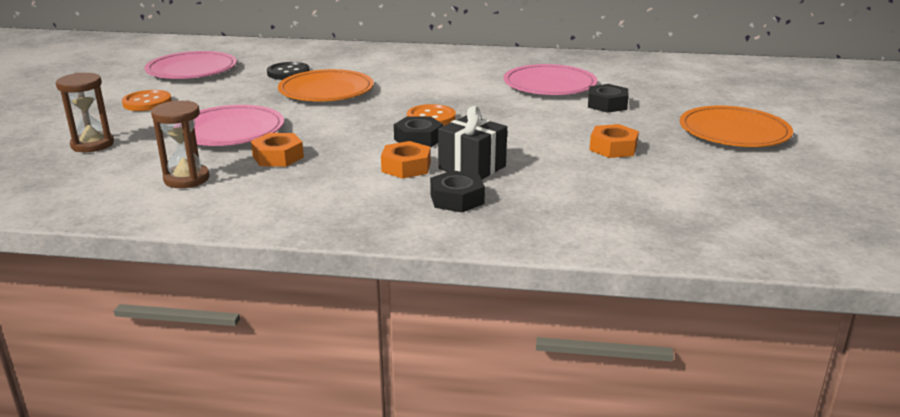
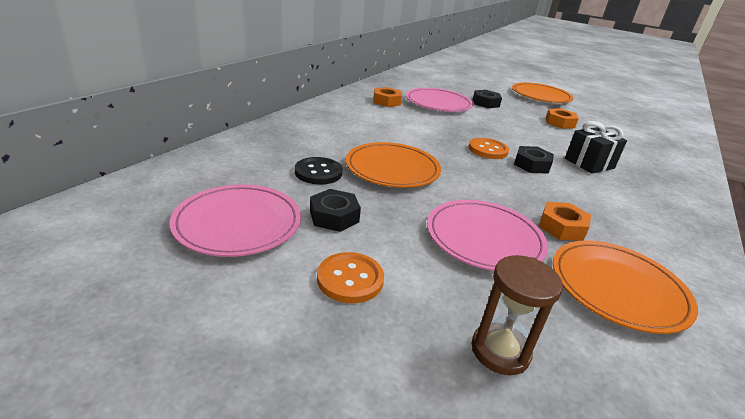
camera: 70 degrees left, 5 degrees up
brown hourglass [151,100,209,188] -> orange plate [553,240,698,334]
orange nut [381,141,431,179] -> orange nut moved to [374,87,402,107]
black nut [430,170,485,212] -> black nut moved to [310,189,361,232]

